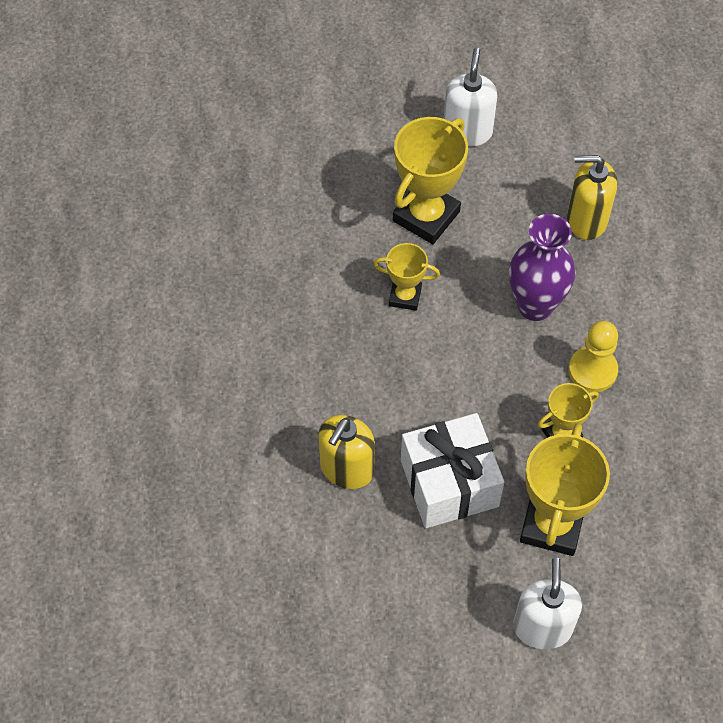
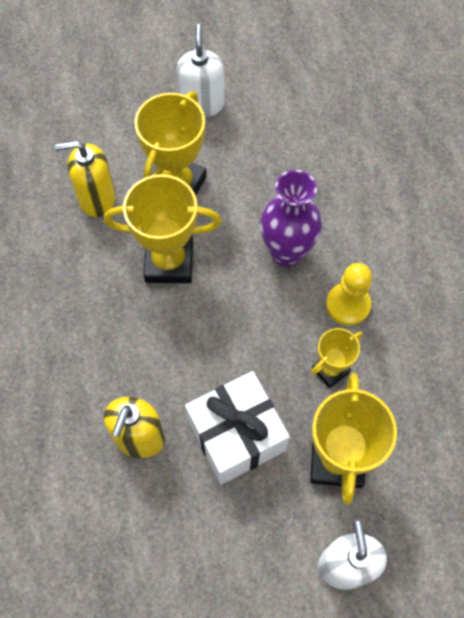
camera: 10 degrees left, 5 degrees up
yellow trophy [373,243,440,311] -> yellow trophy [104,174,221,283], size x1.78
yellow soap dispenser [567,155,617,240] -> yellow soap dispenser moved to [55,141,116,217]

